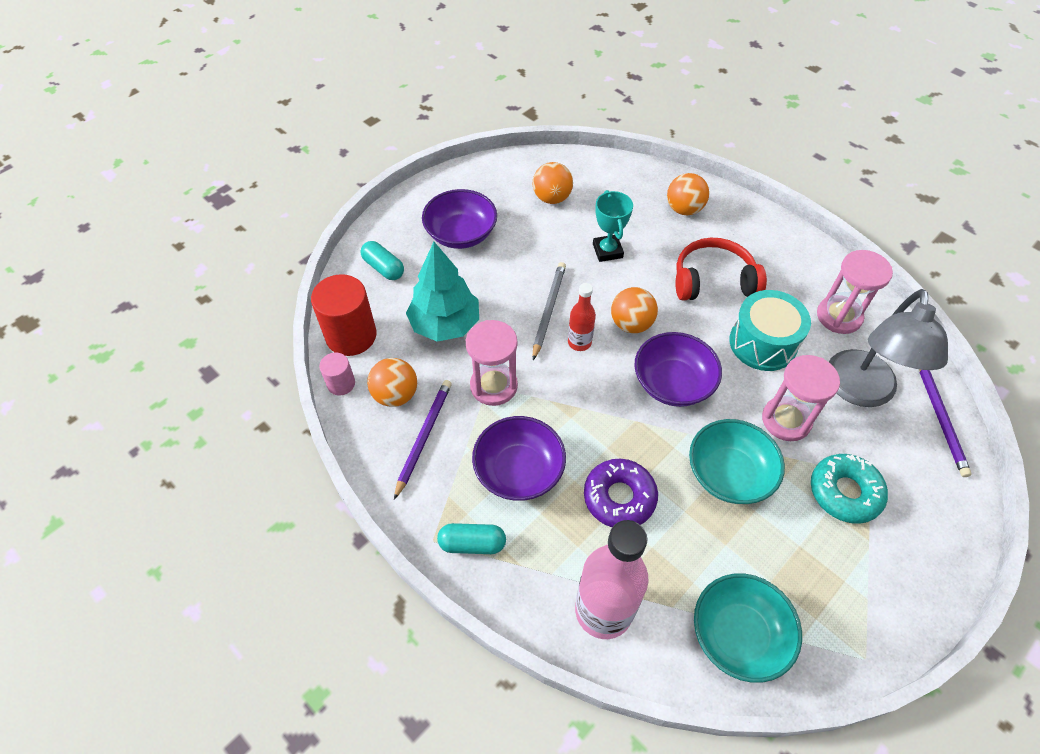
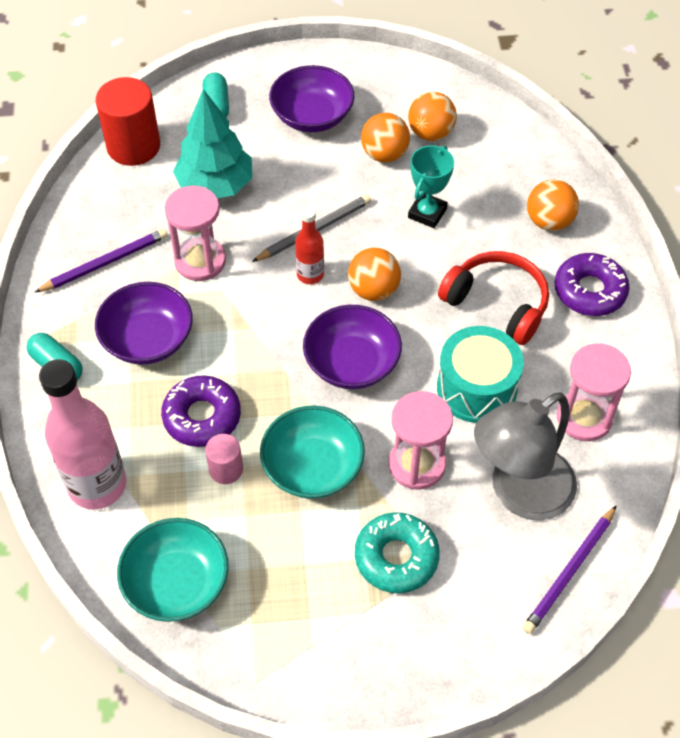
camera: 40 degrees right, 0 degrees up
pink cylinder [319,352,355,396] -> pink cylinder moved to [205,434,243,484]
orange ball [367,358,417,407] -> orange ball moved to [361,113,410,163]
none -> purple donut [555,253,629,316]

